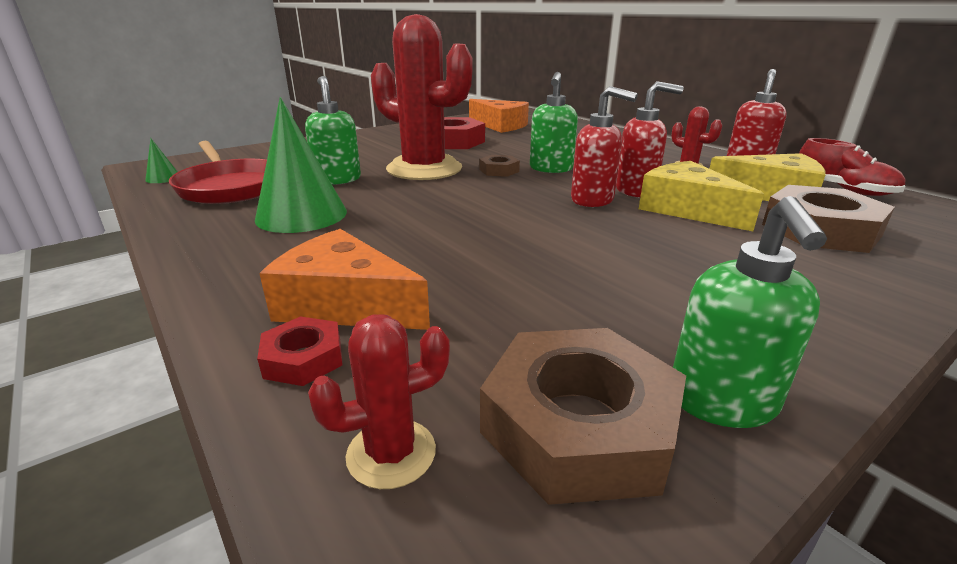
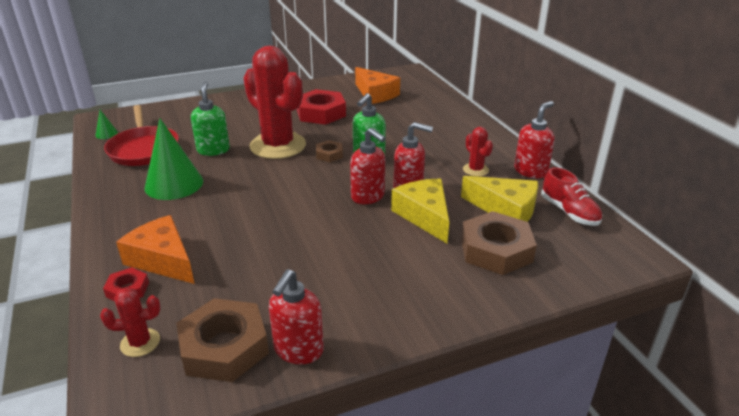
camera: 15 degrees right, 5 degrees up
green soap dispenser [673,196,827,428] -> red soap dispenser [269,269,324,364]

